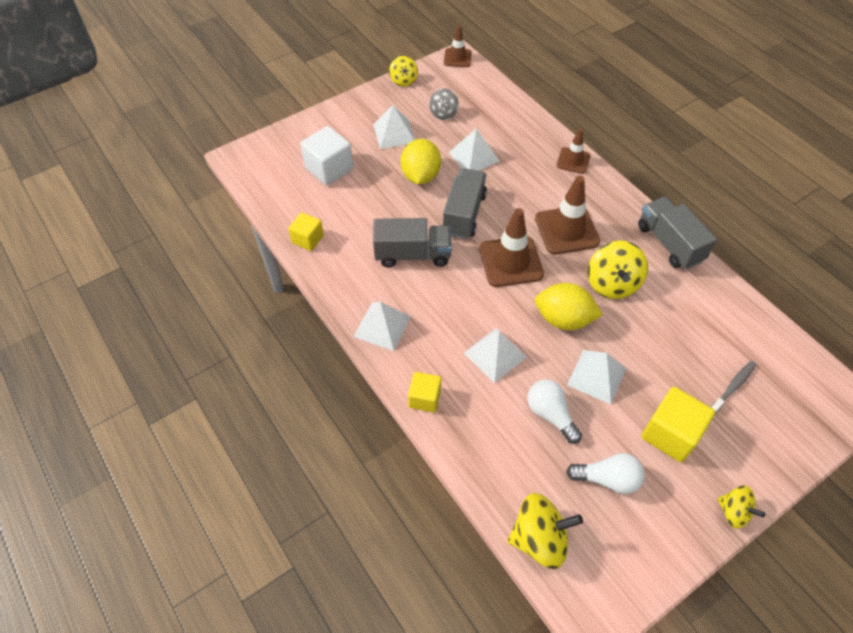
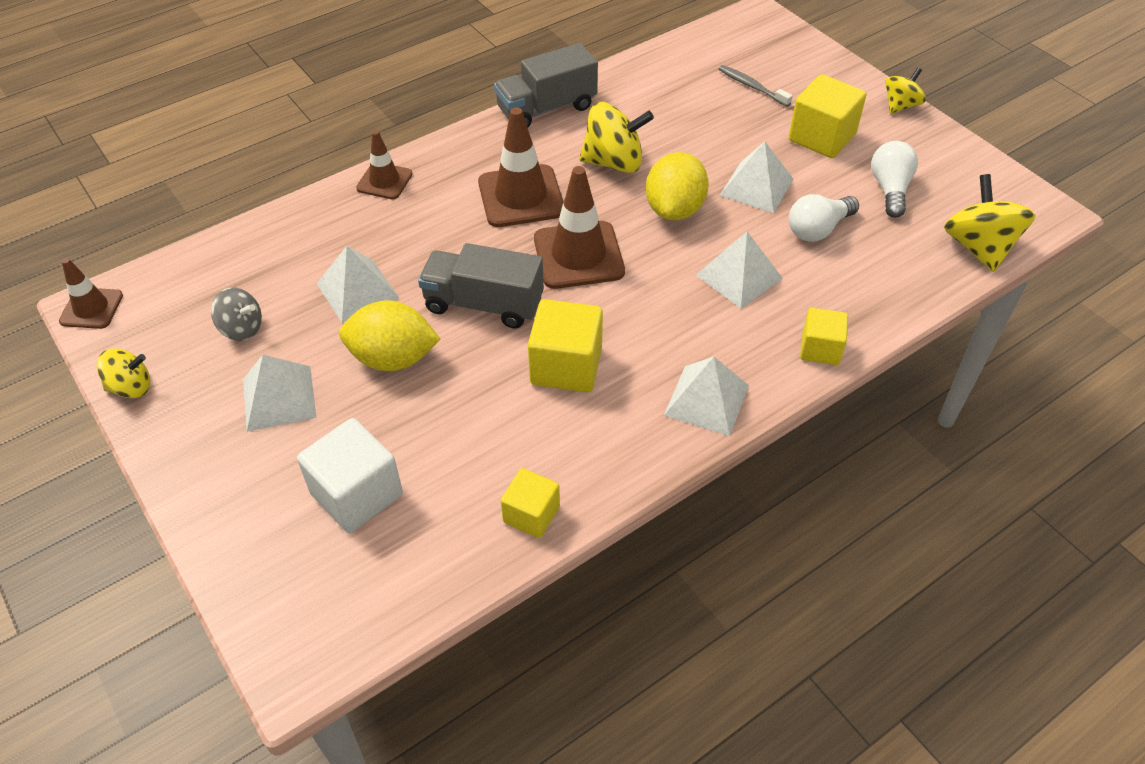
camera: 90 degrees left, 5 degrees down
grey truck [373,218,452,268] -> yellow cube [528,299,603,392]

